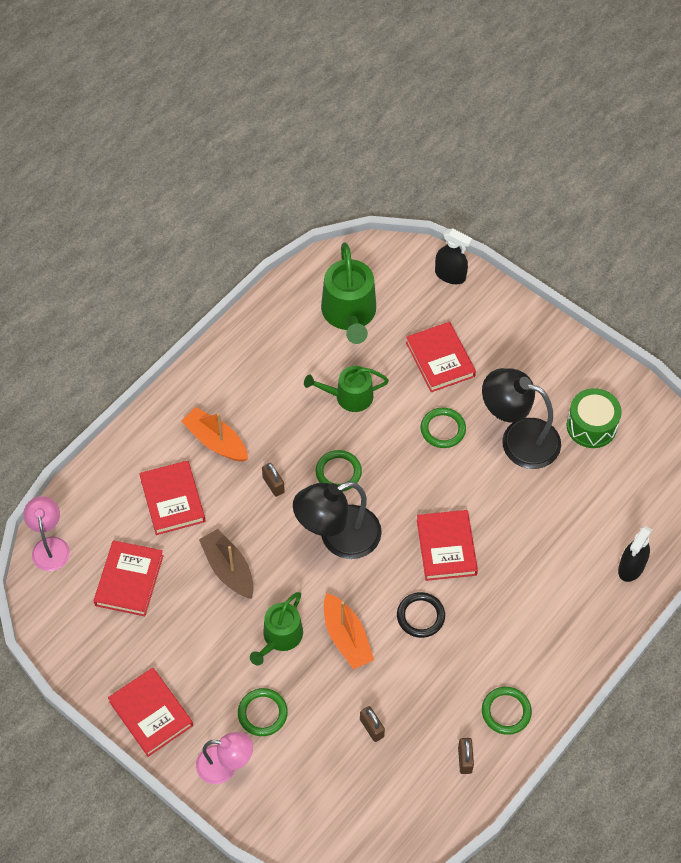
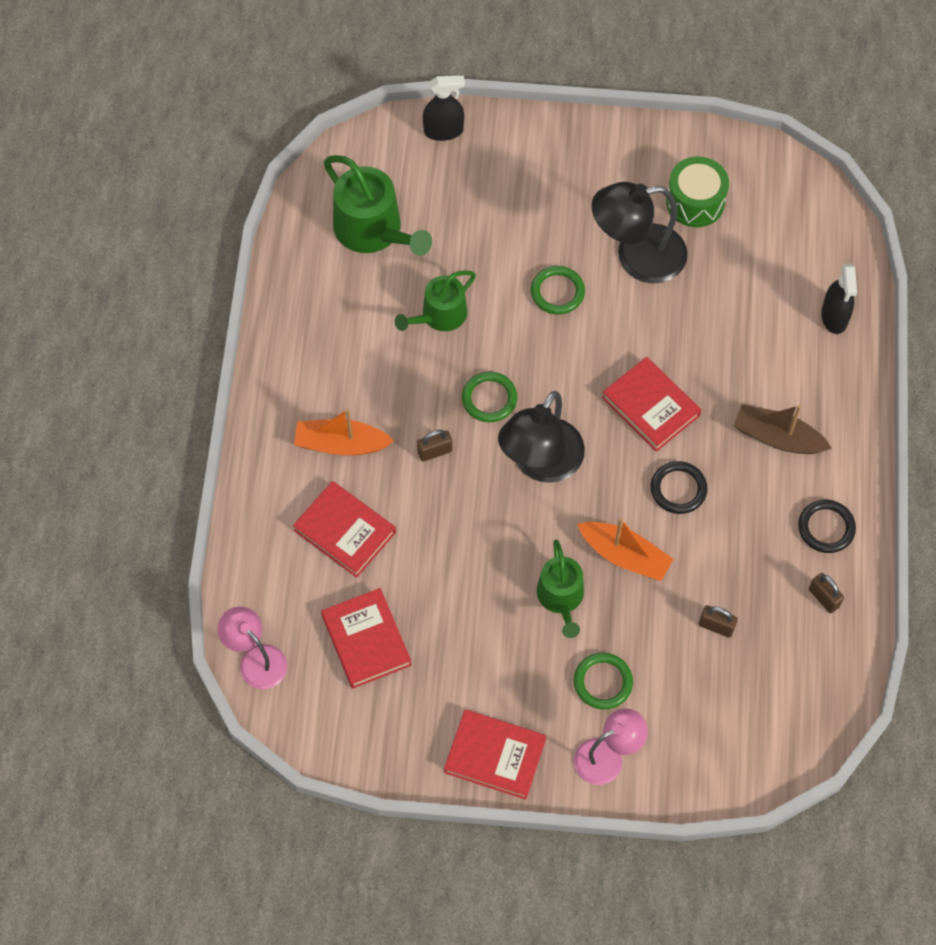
camera: 35 degrees left, 5 degrees up
brown boat [199,529,254,598] -> brown boat moved to [733,404,832,454]
brown padlock [262,463,285,497] -> brown padlock turned 45 degrees counterclockwise [417,430,452,462]
red book [406,322,476,392] -> none
green ring [482,687,532,735] -> black ring [798,500,856,553]

